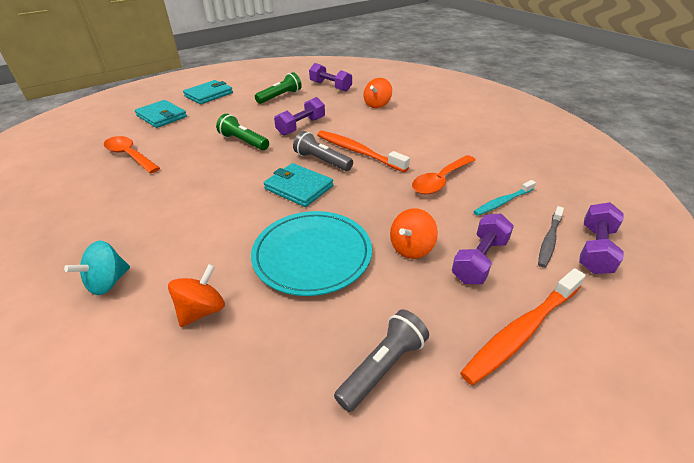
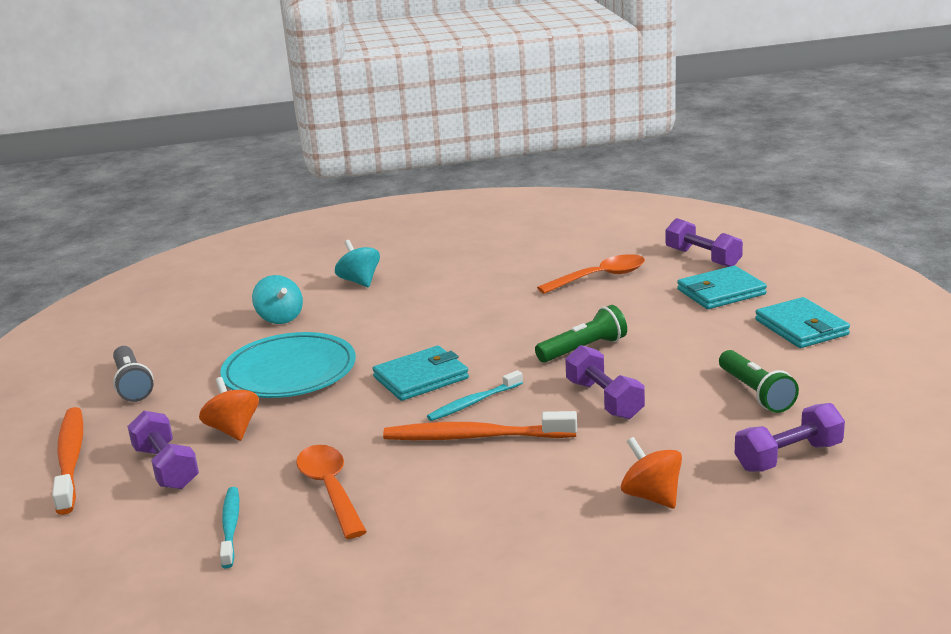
camera: 115 degrees right, 15 degrees down
orange spinning top [168,264,225,327] -> turquoise spinning top [252,275,303,324]
grey flashlight [293,131,353,171] -> turquoise toothbrush [427,370,523,421]
orange toothbrush [317,131,410,172] -> orange toothbrush turned 150 degrees counterclockwise [383,411,577,440]
grey toothbrush [538,206,564,268] -> none
purple dumbbell [579,202,624,274] -> purple dumbbell moved to [666,218,743,267]

